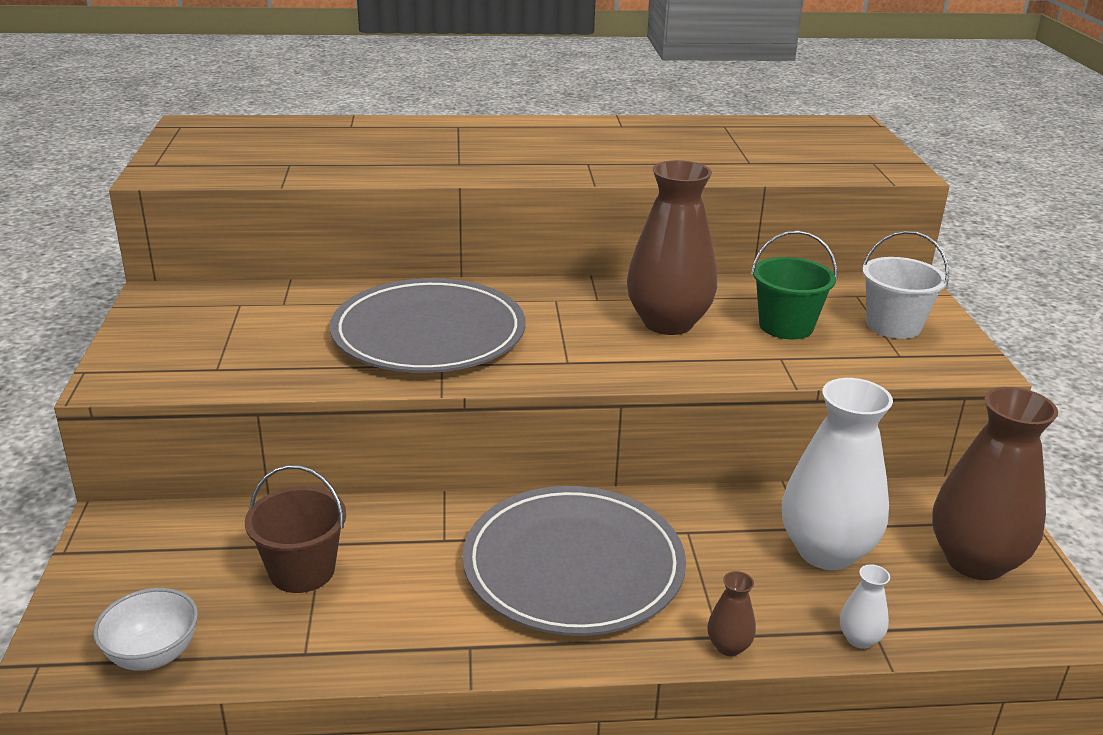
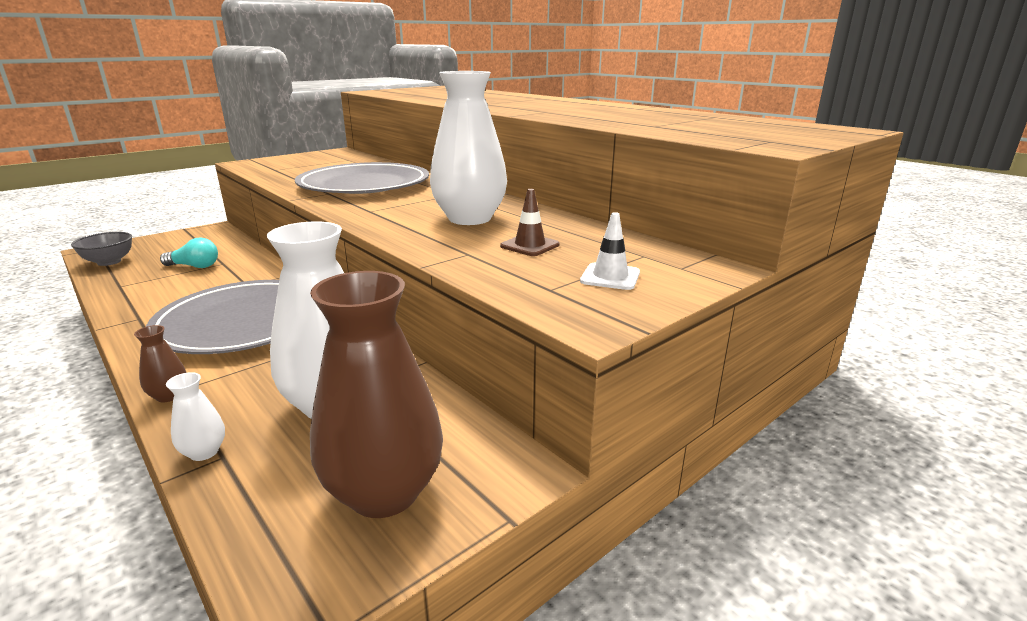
camera: 55 degrees right, 5 degrees down
white bowl [93,588,198,671] -> grey bowl [71,232,132,266]
brown bucket [245,465,346,593] -> turquoise light bulb [160,238,218,268]
brown vase [627,160,717,335] -> white vase [430,71,507,225]
green bucket [751,231,837,339] -> brown traffic cone [500,189,560,256]
white bucket [862,231,949,339] -> white traffic cone [580,212,640,290]

